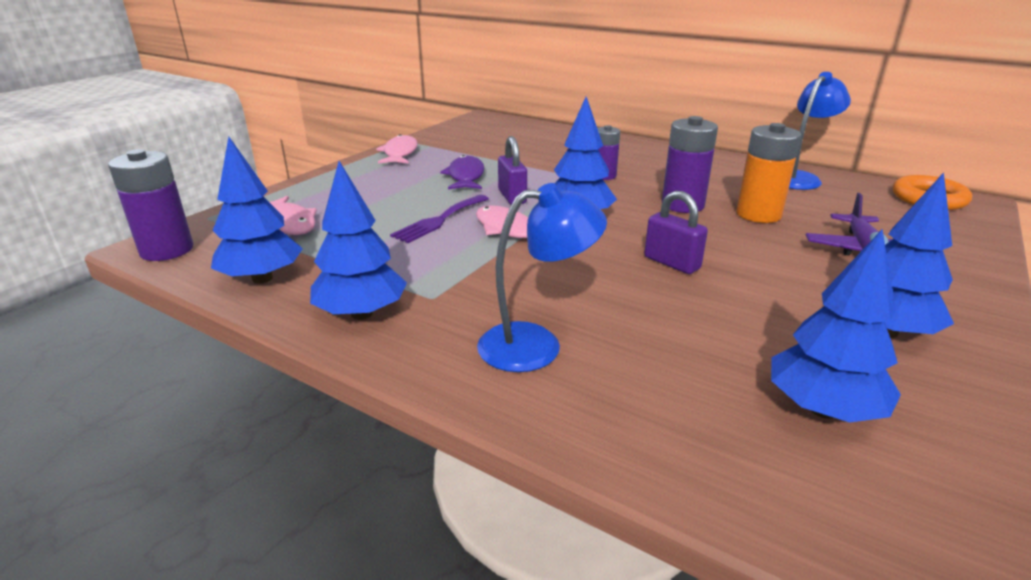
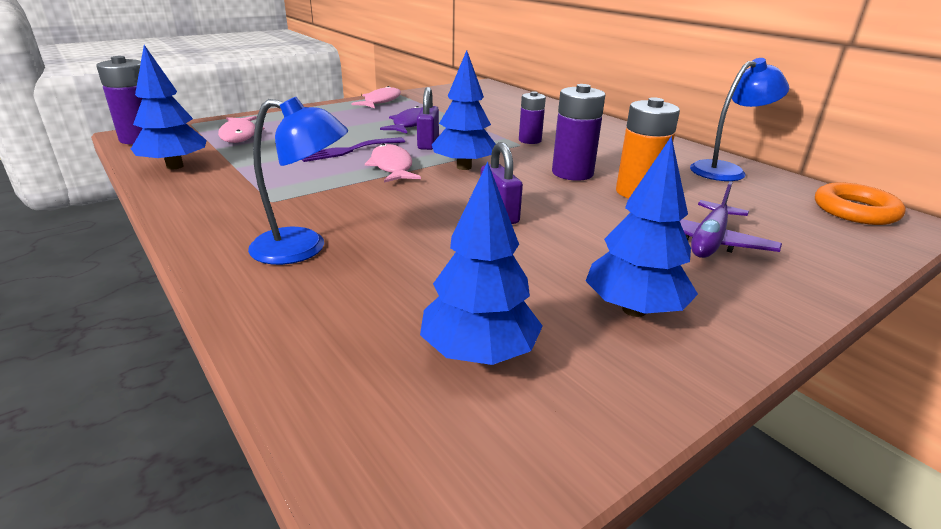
camera: 20 degrees right, 0 degrees up
blue tree [310,161,407,320] -> none

